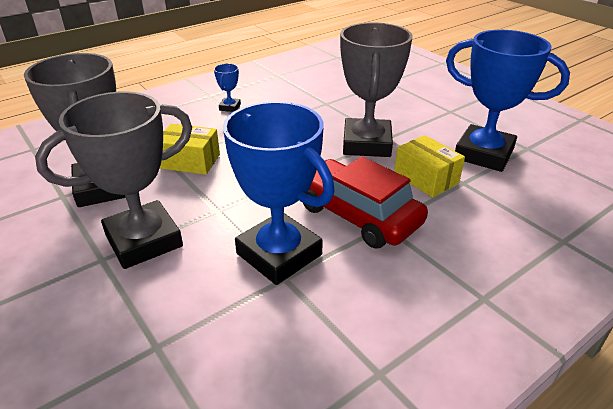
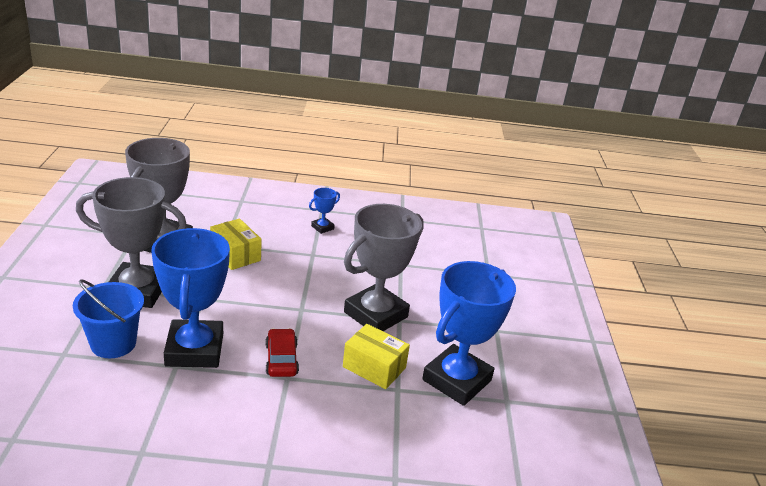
camera: 35 degrees right, 5 degrees down
red car [303,157,428,249] -> red car [266,328,299,377], size x0.54
yellow box [394,135,465,198] -> yellow box turned 60 degrees counterclockwise [343,324,410,389]
blue trophy [446,30,570,172] -> blue trophy turned 60 degrees clockwise [422,261,516,406]
none -> blue bucket [73,279,144,358]

